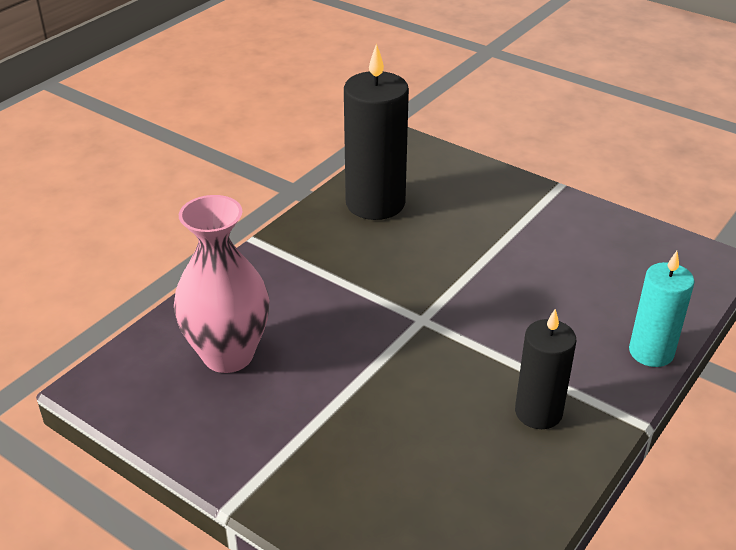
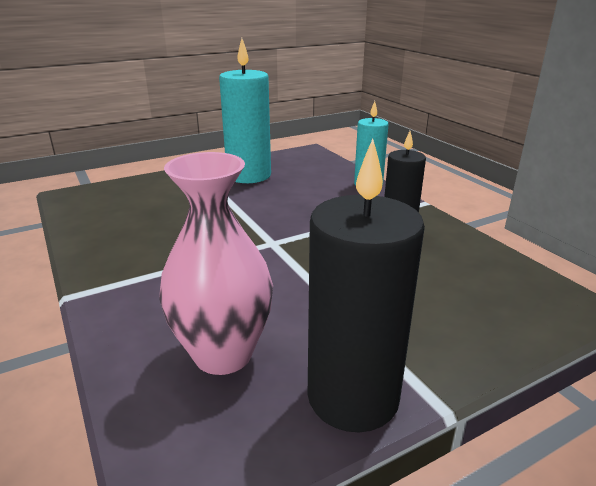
camera: 65 degrees left, 10 degrees down
black candle [344,43,409,220] -> black candle moved to [308,139,425,432]
none -> turquoise candle [219,38,271,183]

